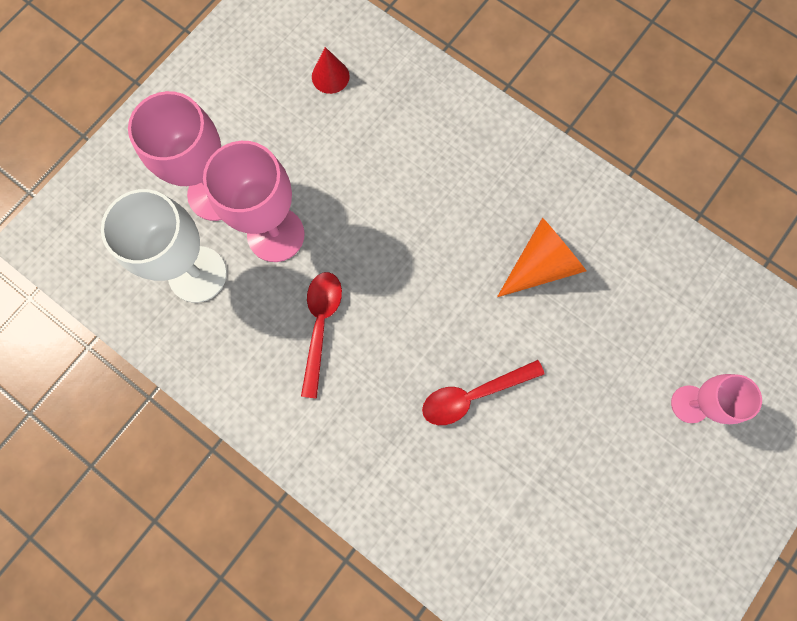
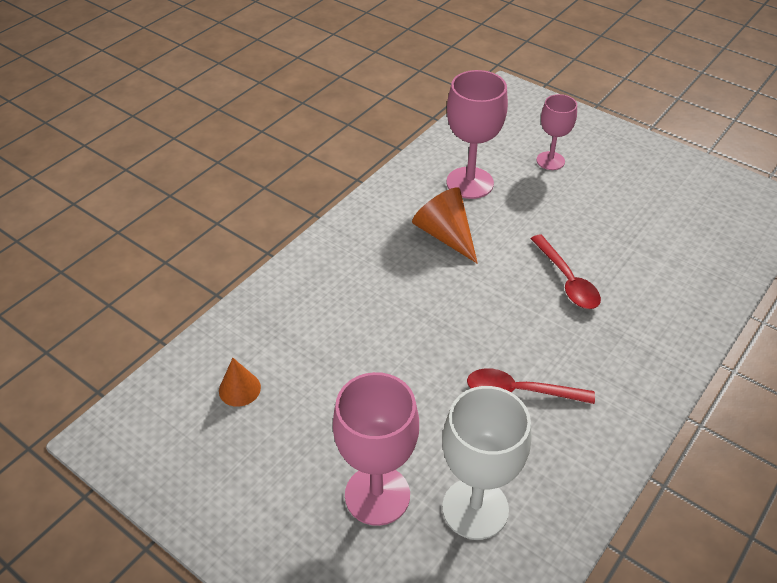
camera: 90 degrees left, 30 degrees down
pink goblet [203,141,305,262] -> pink goblet moved to [447,70,508,199]
red cone [312,47,350,94] -> orange cone [219,358,261,407]

